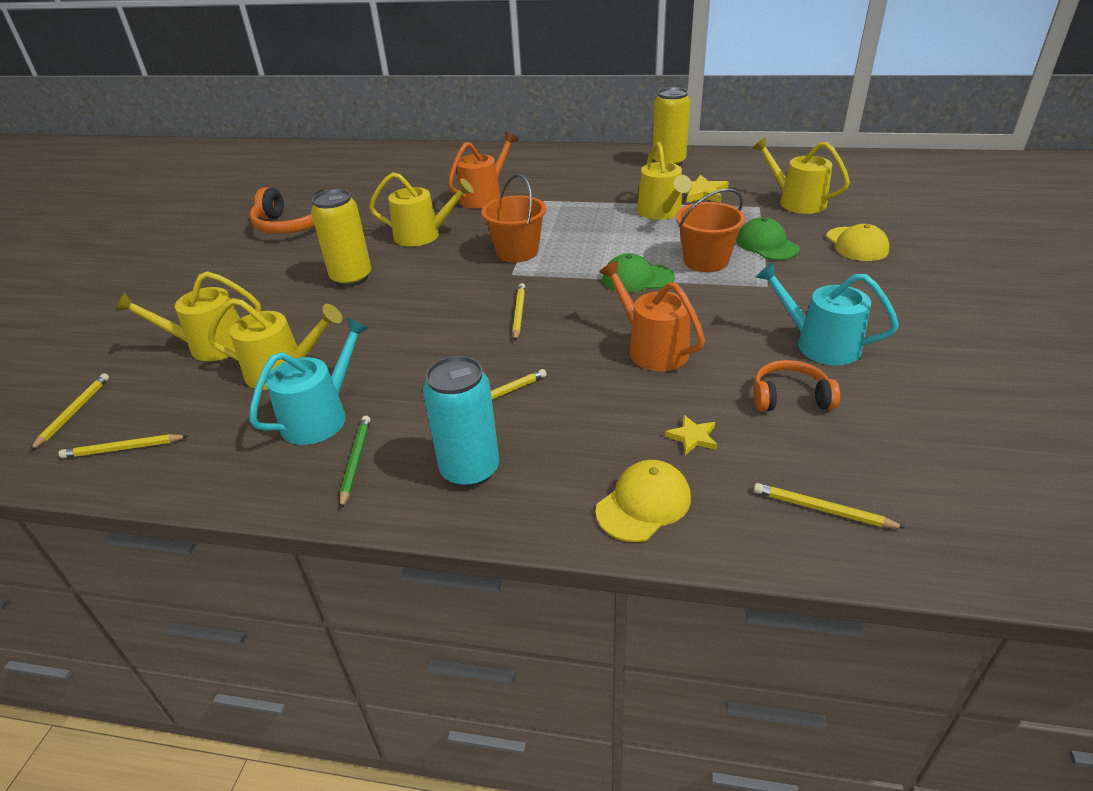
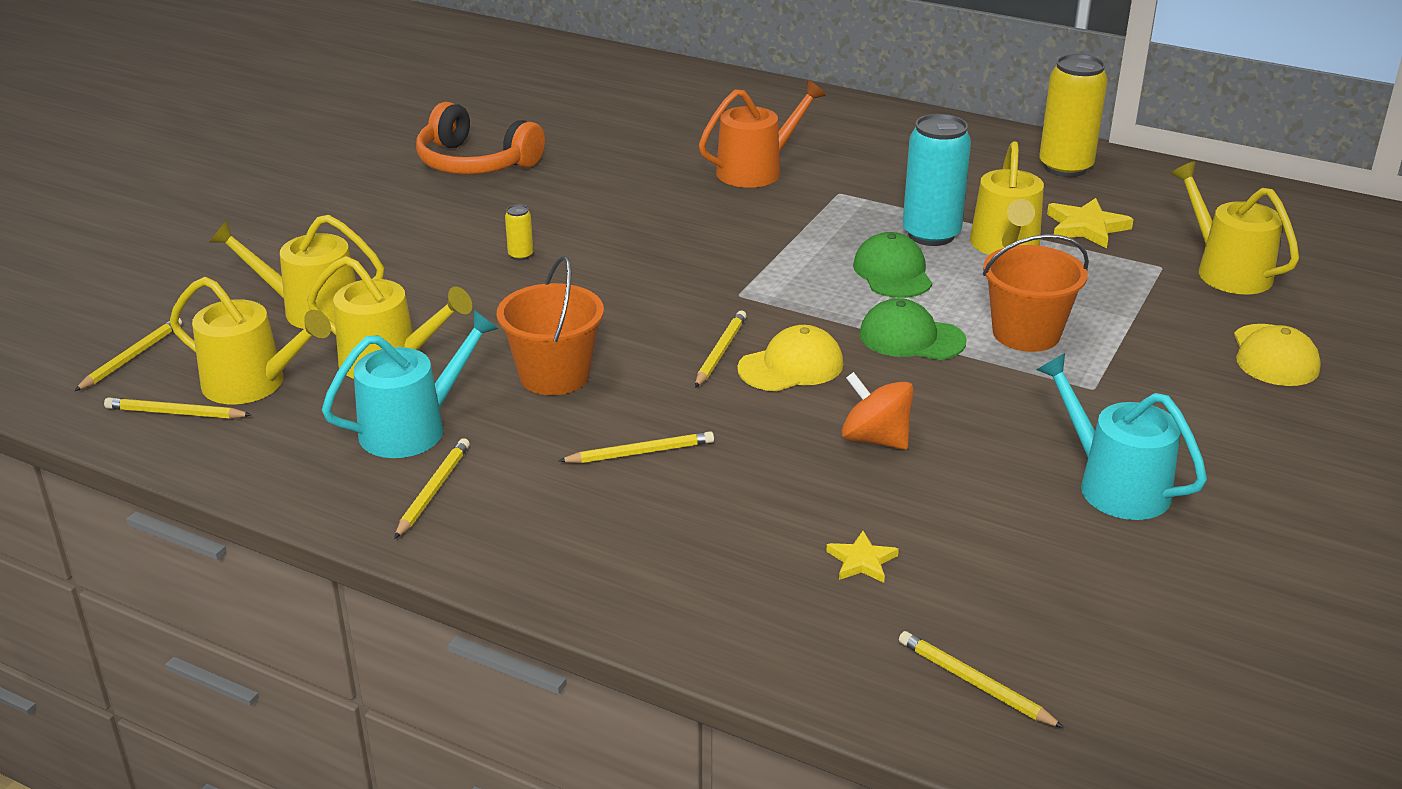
camera: 15 degrees right, 5 degrees down
yellow can [311,189,371,287] -> yellow can [505,204,533,261], size x0.42
green pencil [340,416,370,509] -> yellow pencil [394,438,470,539]
yellow watering can [369,172,474,247] -> yellow watering can moved to [170,277,331,404]
turquoise can [423,356,499,488] -> turquoise can moved to [903,114,971,246]
orange bucket [481,174,546,262] -> orange bucket moved to [497,256,604,395]
yellow cap [596,460,691,542] -> yellow cap moved to [737,325,843,391]
orange watering can [599,260,705,371] -> orange spinning top [841,372,914,450]
green cap [736,217,800,260] -> green cap moved to [853,232,932,298]
orange headphones [754,360,840,411] -> none

